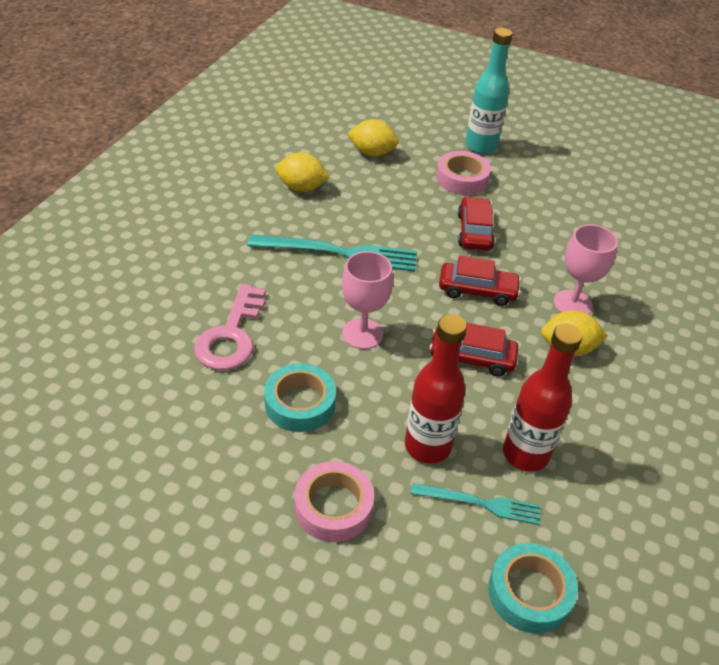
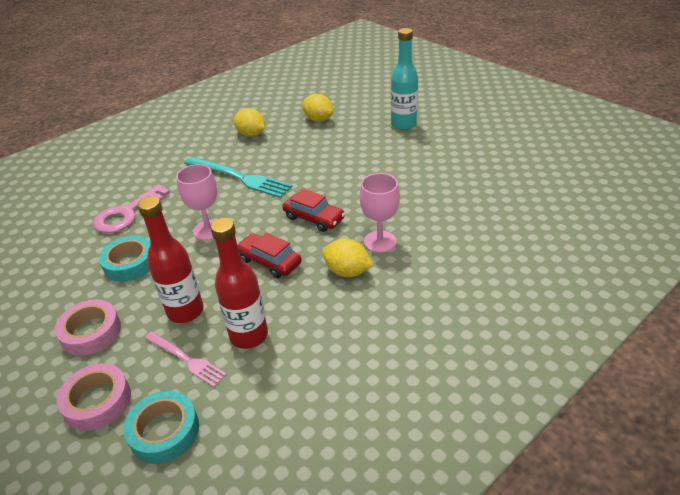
camera: 30 degrees right, 5 degrees down
turquoise fork [411,483,541,525] -> pink fork [145,332,227,387]
pink tape [436,151,491,195] -> pink tape moved to [57,363,131,431]
red car [458,197,495,251] -> none

